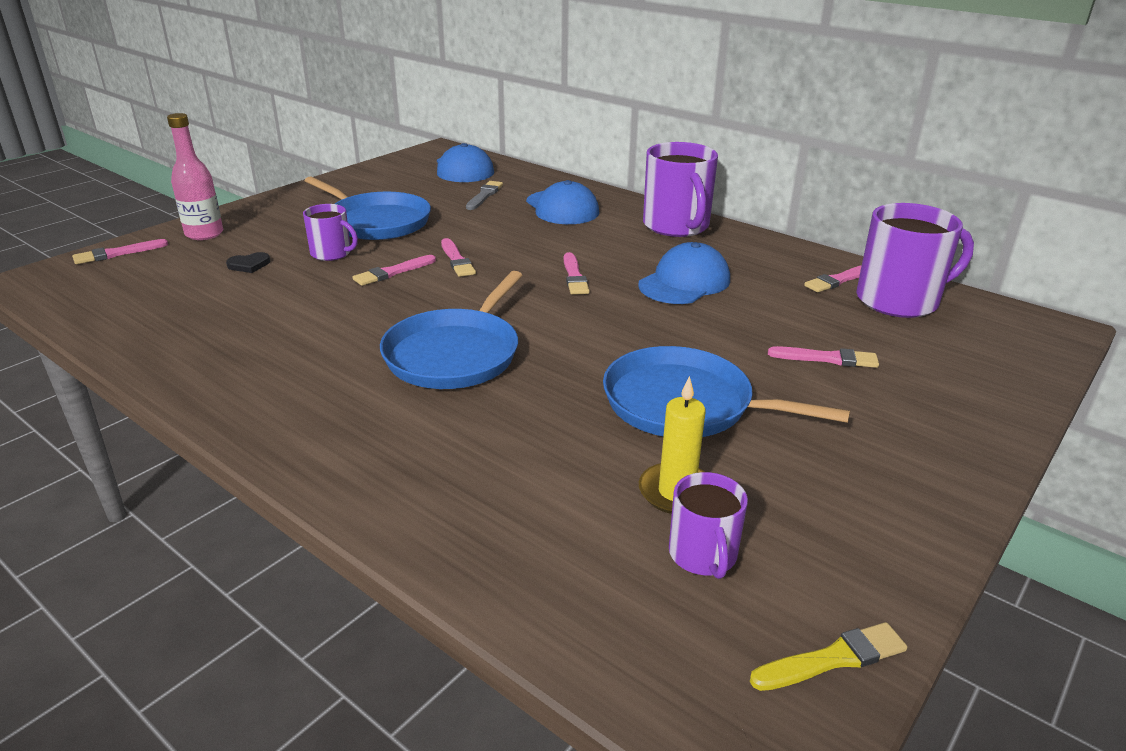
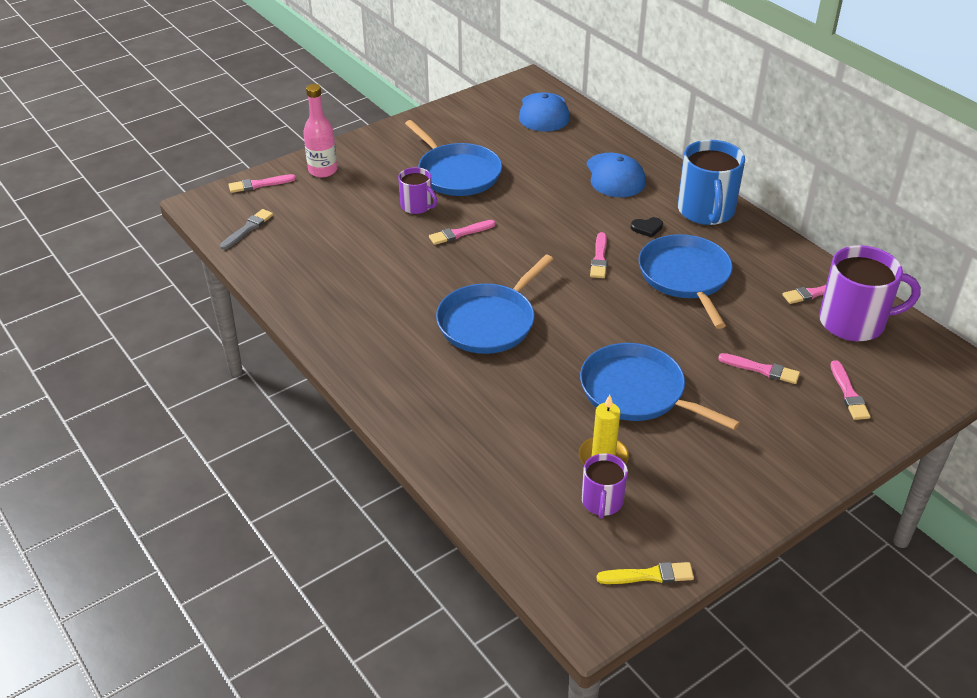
camera: 15 degrees right, 10 degrees up
black heart [226,252,270,273] -> black heart moved to [631,217,663,238]
pink brush [441,238,476,277] -> pink brush moved to [830,360,871,420]
grey brush [466,181,503,210] -> grey brush moved to [220,209,273,250]
blue cap [638,242,730,304] -> blue pan [639,234,733,329]
purple mug [643,142,718,237] -> blue mug [678,140,745,225]

